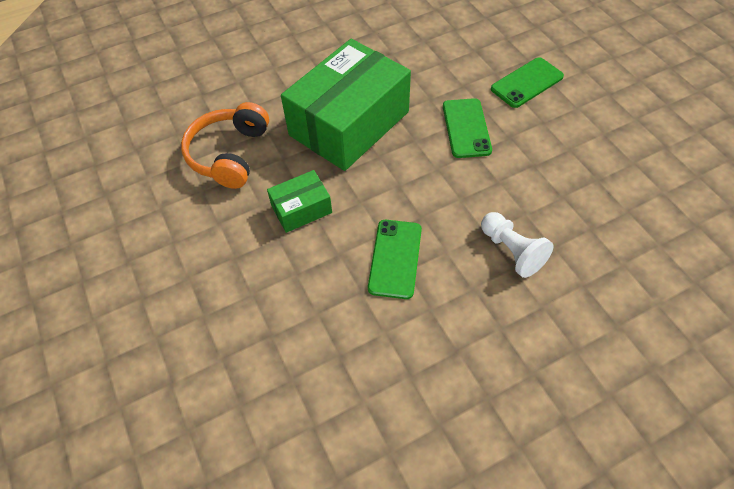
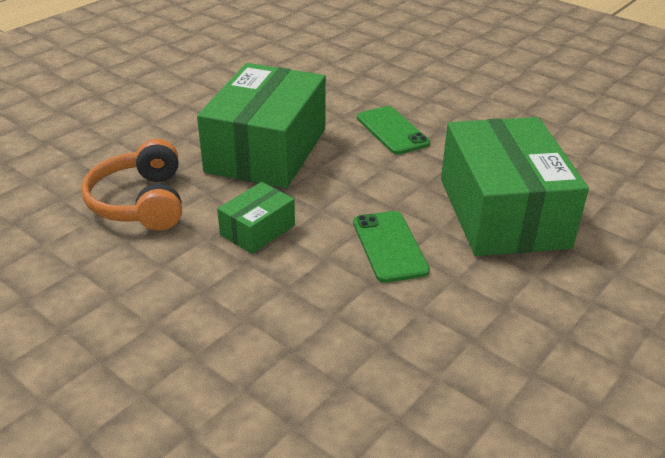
camera: 25 degrees left, 20 degrees down
white pawn [481,212,553,278] -> green box [441,117,589,256]
green phone [491,57,564,108] -> none

